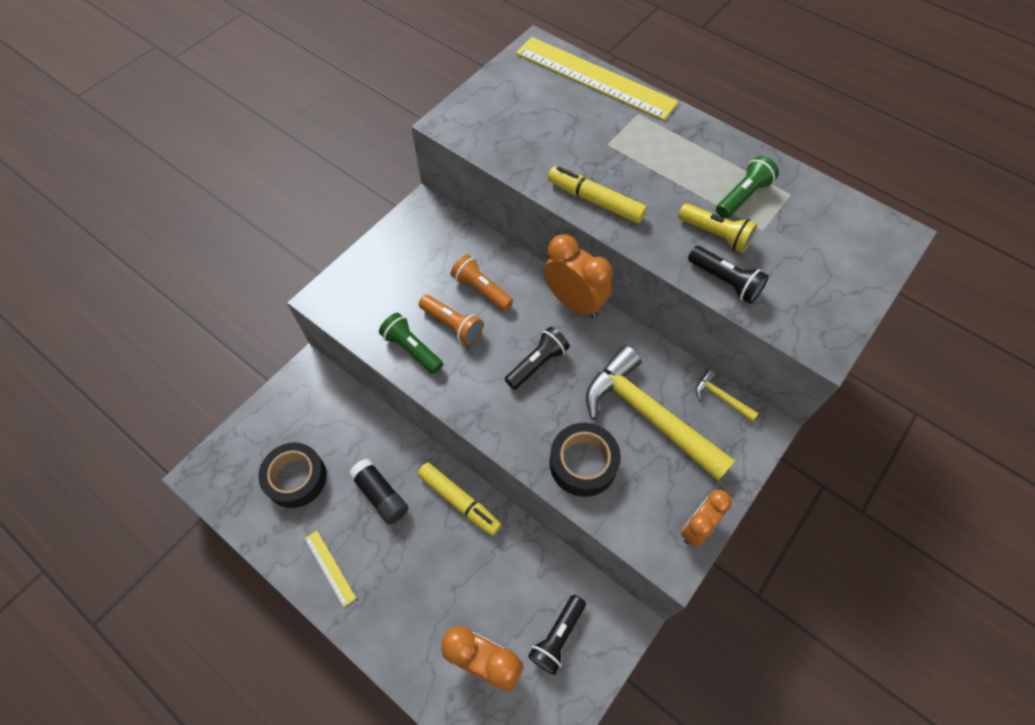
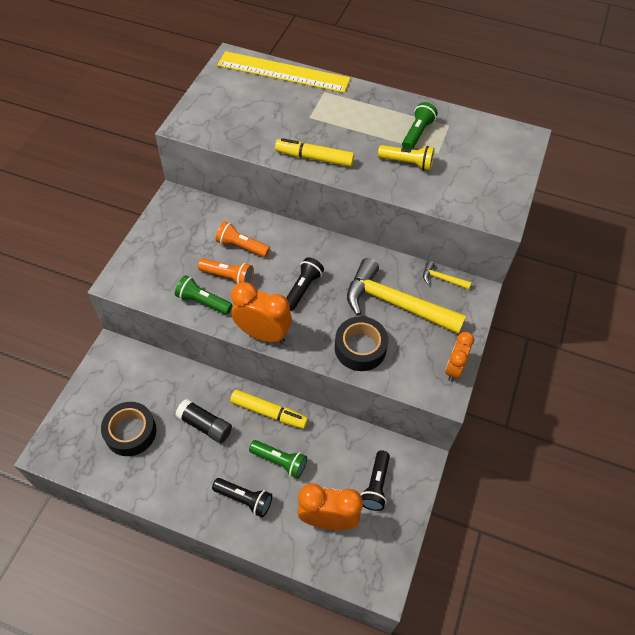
camera: 20 degrees left, 5 degrees down
yellow ruler [305,531,356,607] -> none
orange clock [544,234,613,318] -> orange clock moved to [231,282,292,343]
black flashlight [688,246,769,304] -> black flashlight moved to [212,478,272,518]
none -> green flashlight [249,440,307,479]

